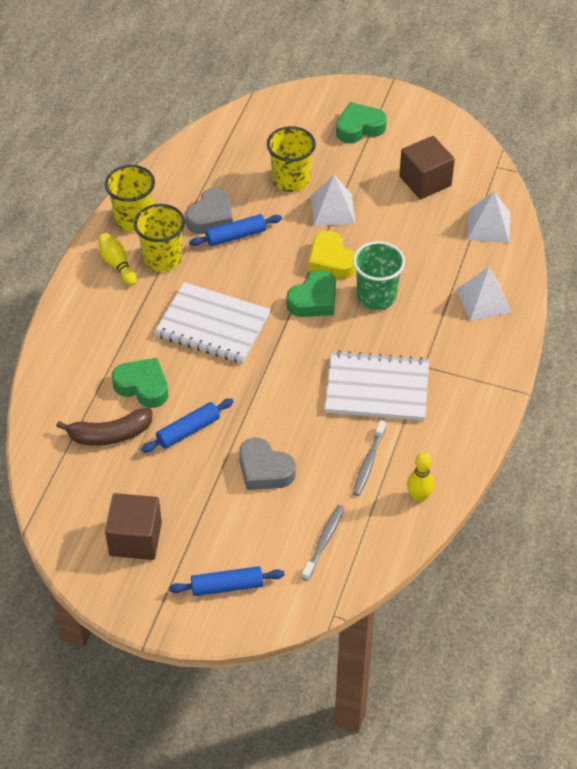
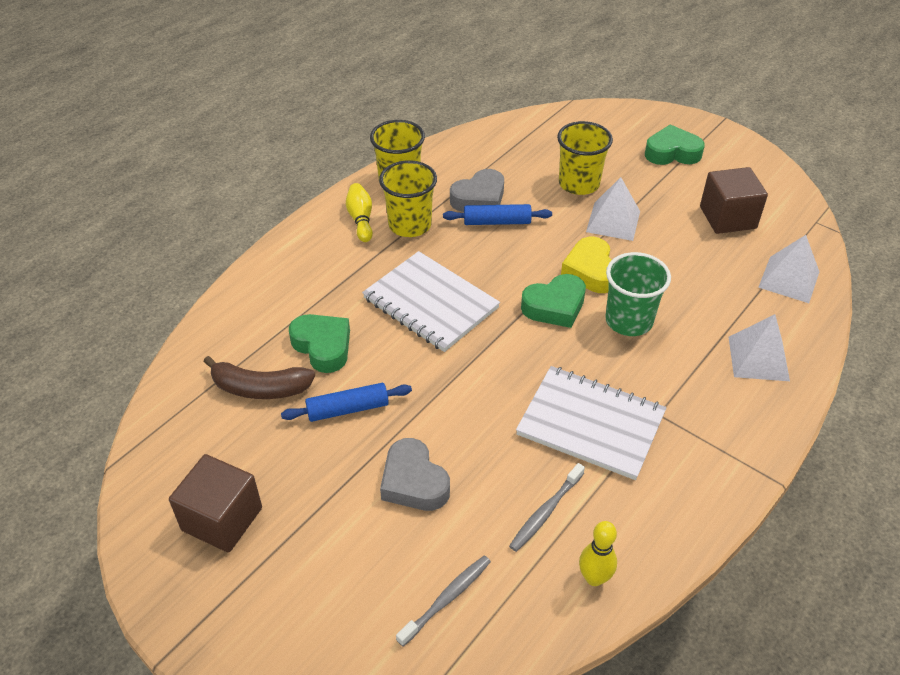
camera: 20 degrees right, 5 degrees down
blue rolling pin [169,566,285,596] -> none

